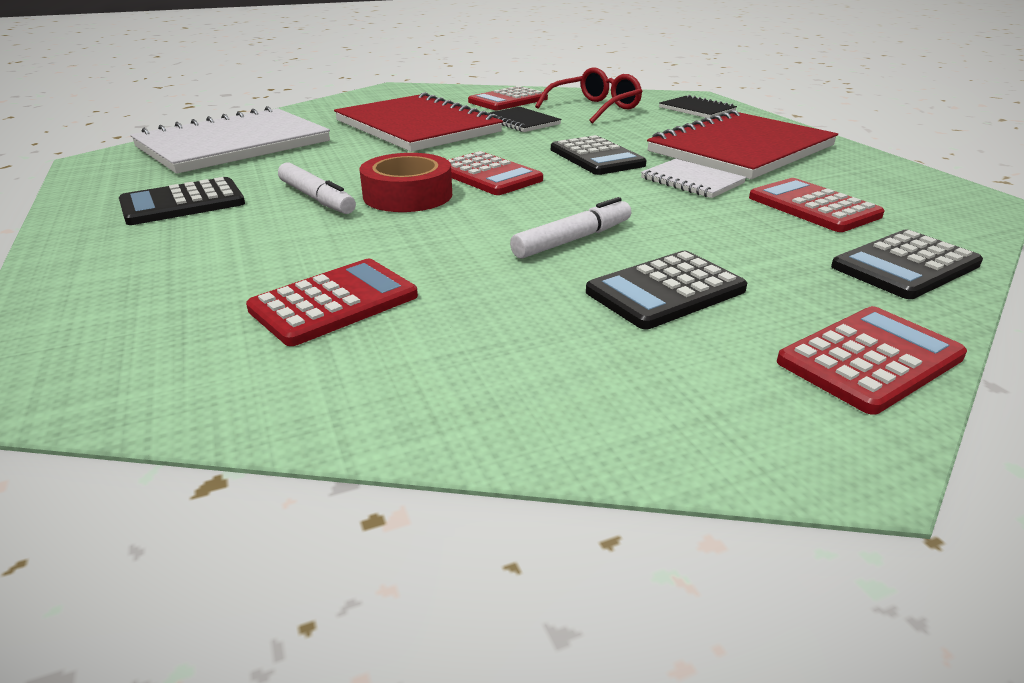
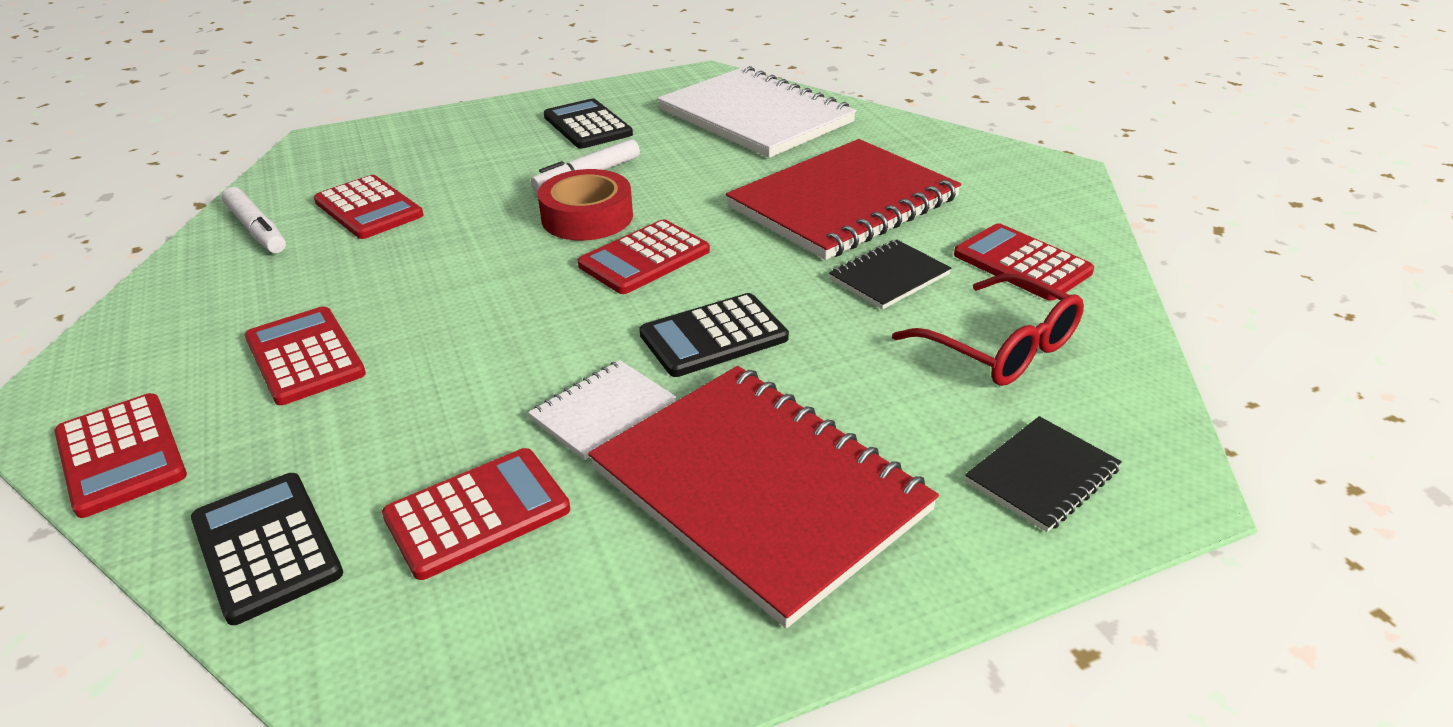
camera: 90 degrees right, 5 degrees up
white marker [510,197,631,259] -> white marker moved to [222,187,286,253]
black calculator [586,251,747,329] -> red calculator [245,306,366,405]

